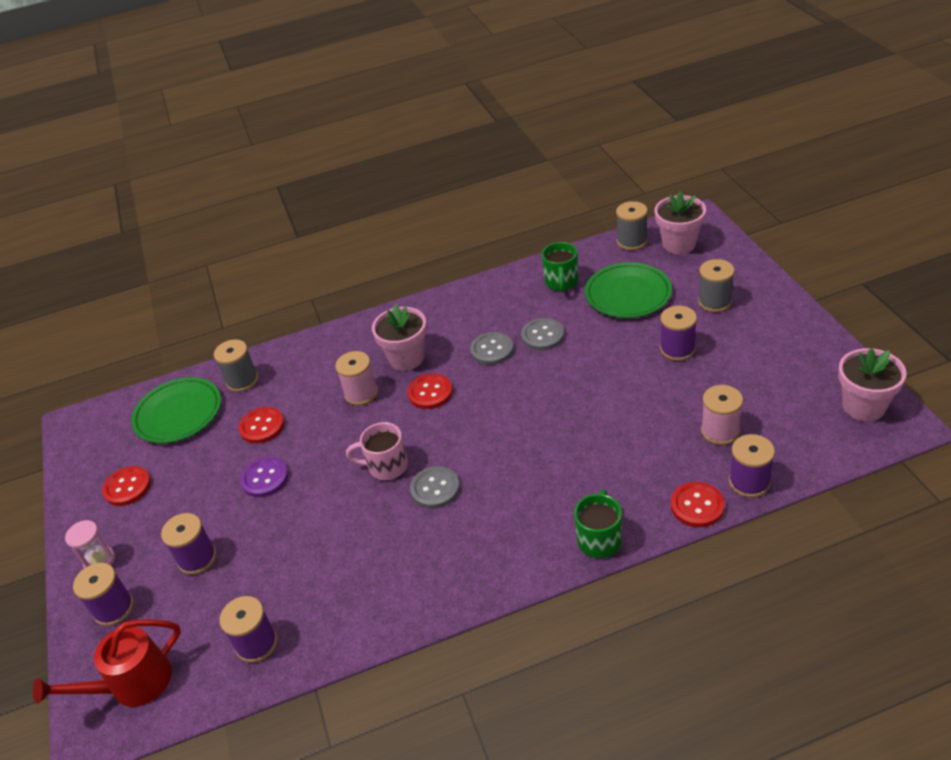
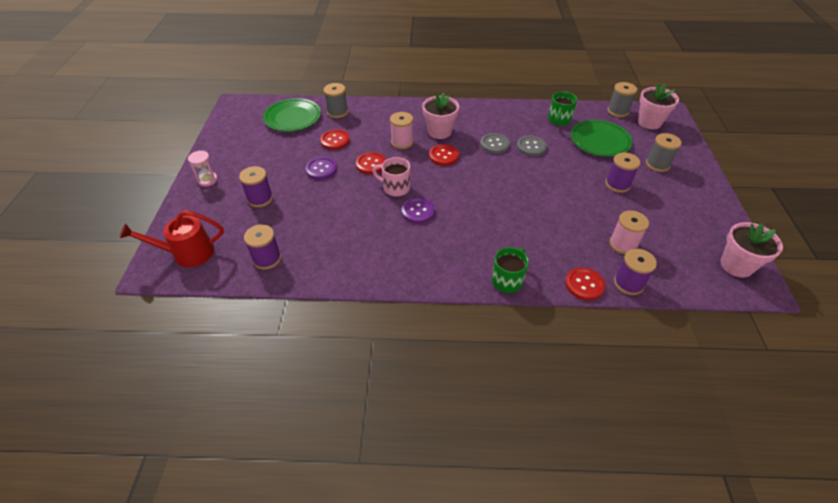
camera: 15 degrees right, 5 degrees up
purple spool [73,563,134,626] -> none
red button [102,466,151,506] -> red button moved to [356,152,386,174]
grey button [410,466,460,508] -> purple button [402,197,435,223]

